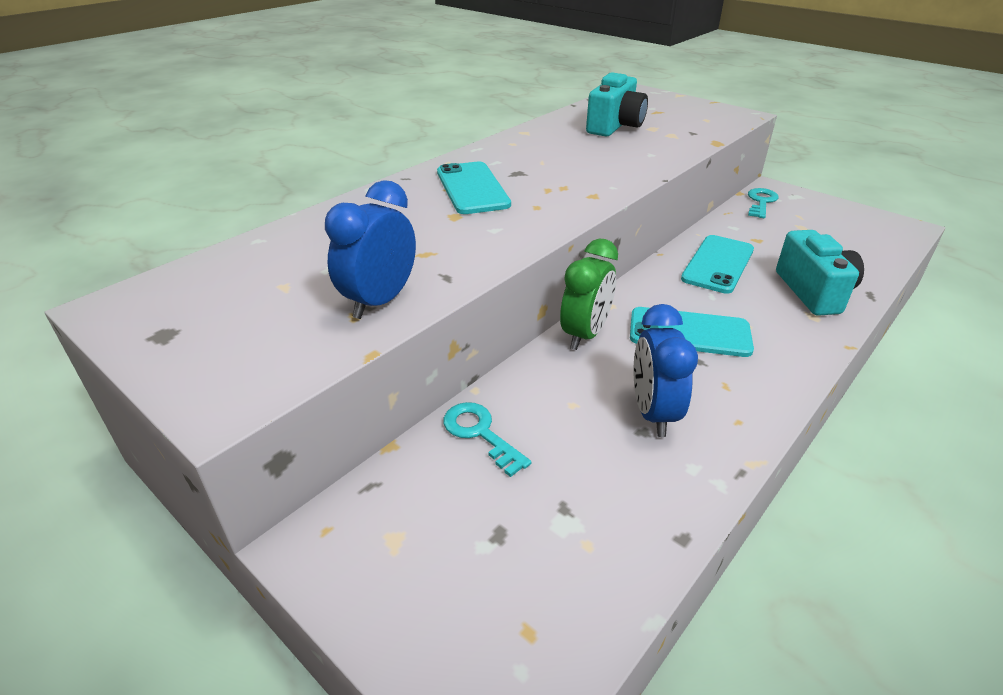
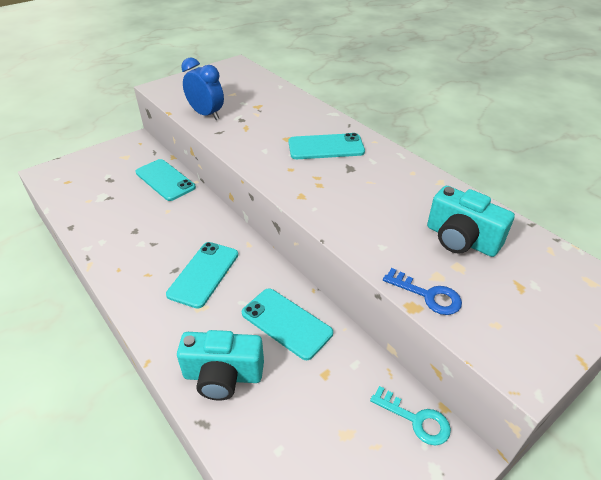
camera: 100 degrees right, 5 degrees up
turquoise key [443,402,531,477] -> turquoise phone [135,159,196,201]
green clock [560,239,618,350] -> none
blue clock [634,304,698,437] -> none
none -> blue key [383,268,462,315]

